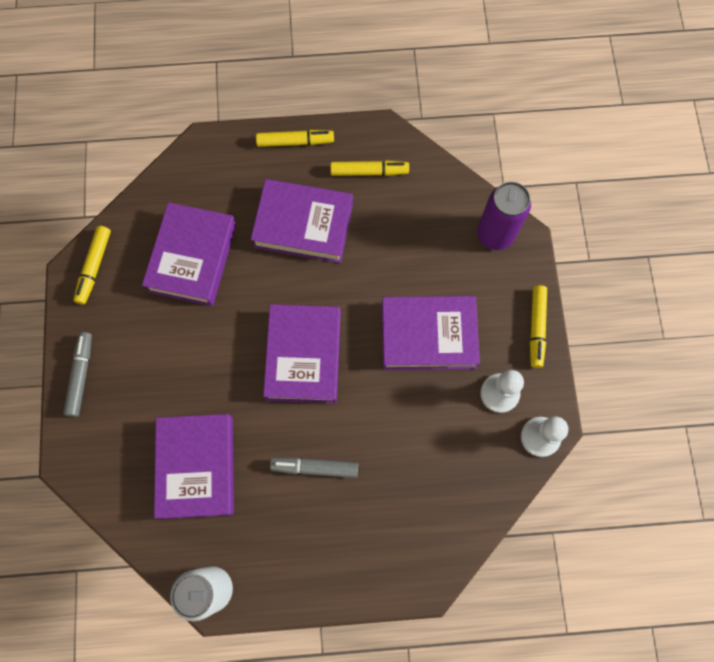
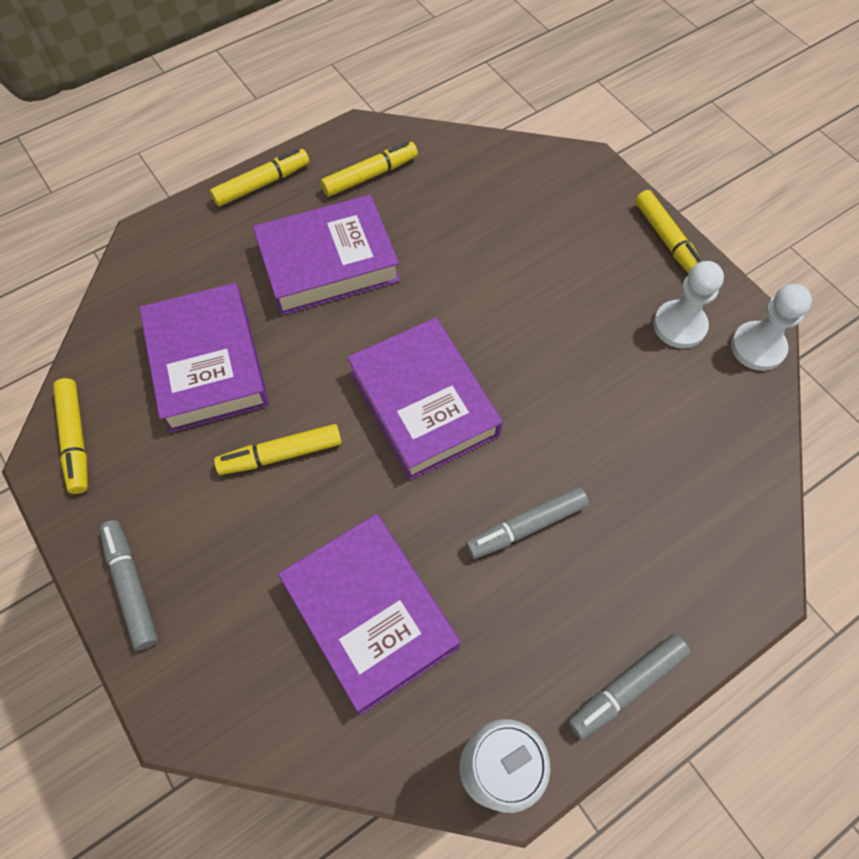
camera: 30 degrees left, 10 degrees down
purple book [382,296,480,370] -> none
purple can [477,182,531,250] -> none
none -> yellow marker [214,424,342,475]
none -> grey marker [568,634,690,740]

